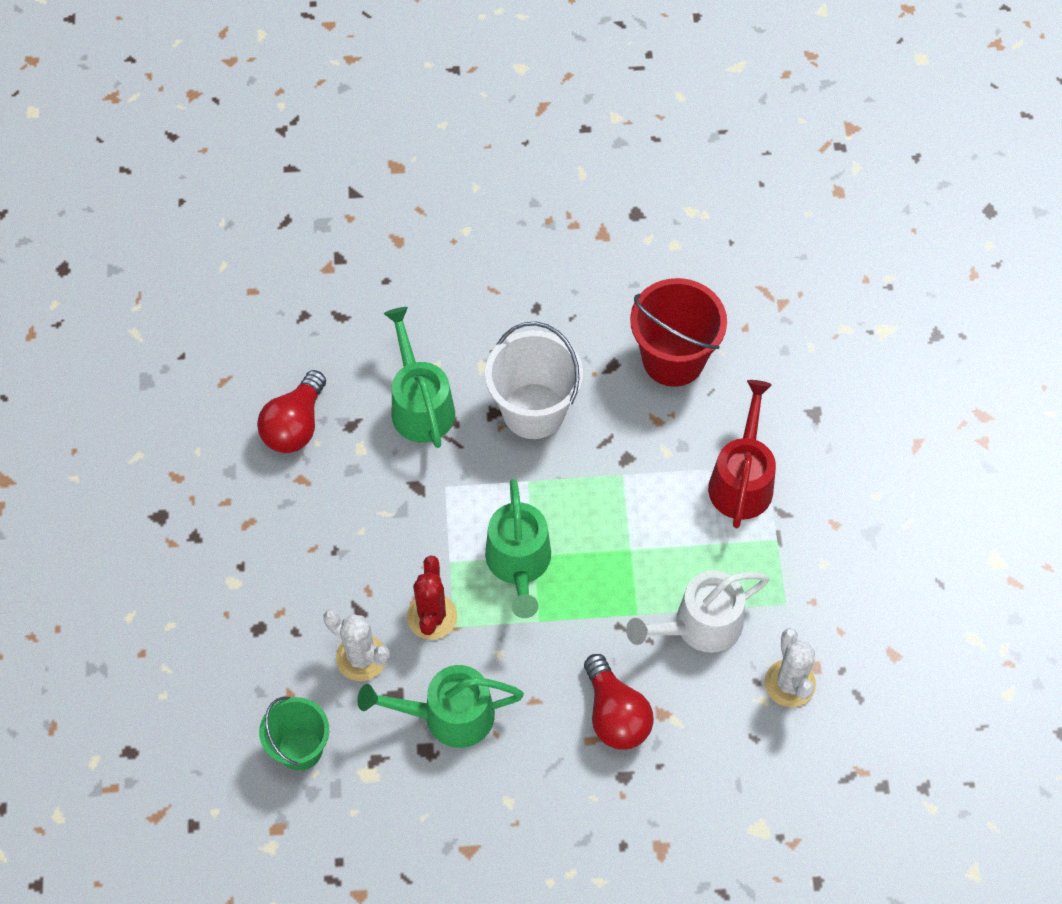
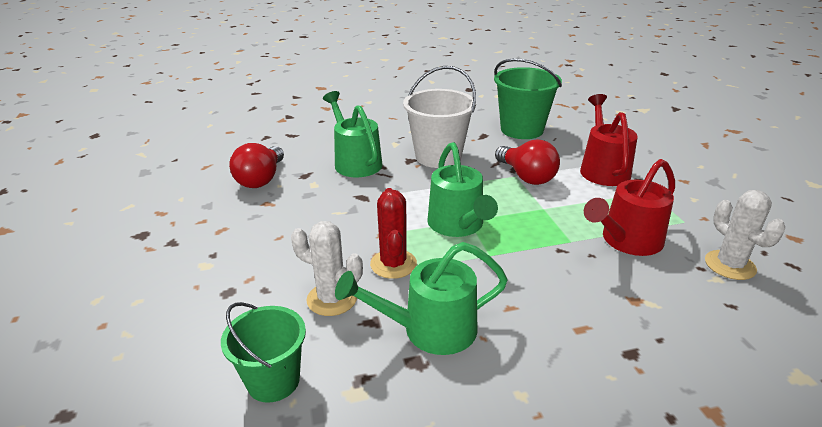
camera: 10 degrees left, 30 degrees down
red light bulb [584,654,654,750] -> red light bulb moved to [495,139,560,185]
white watering can [626,570,770,653] -> red watering can [584,159,675,256]
red bucket [630,278,727,387] -> green bucket [494,58,562,139]

